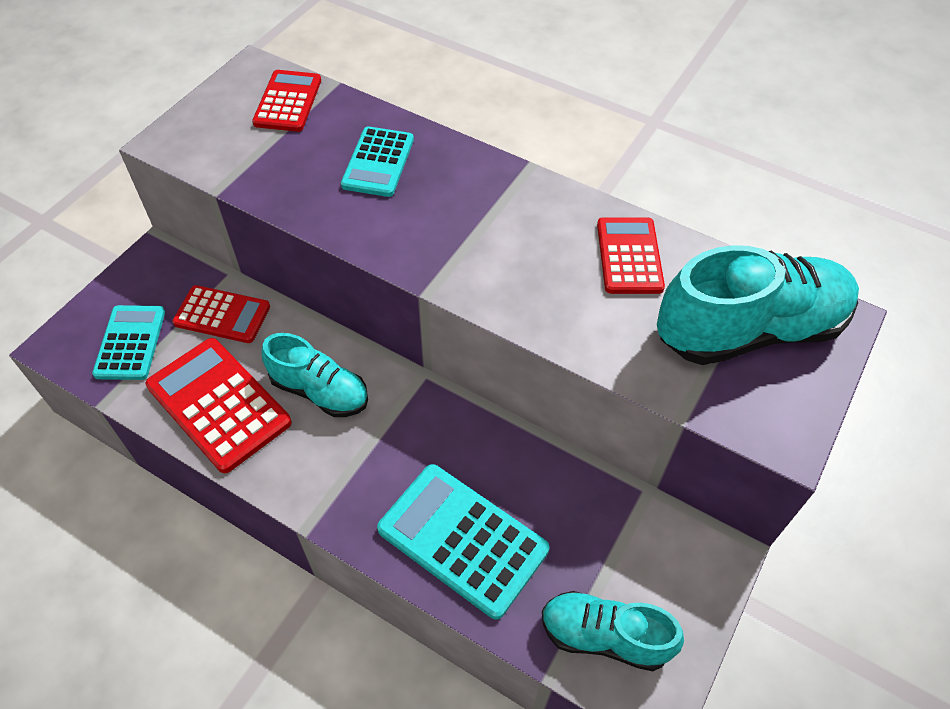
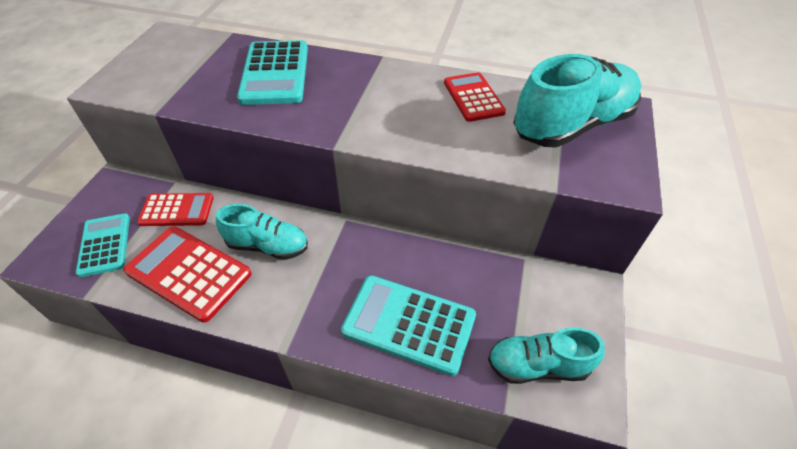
camera: 15 degrees left, 5 degrees down
red calculator [252,70,321,132] -> none
turquoise calculator [341,126,414,197] -> turquoise calculator [237,40,308,105], size x1.53

